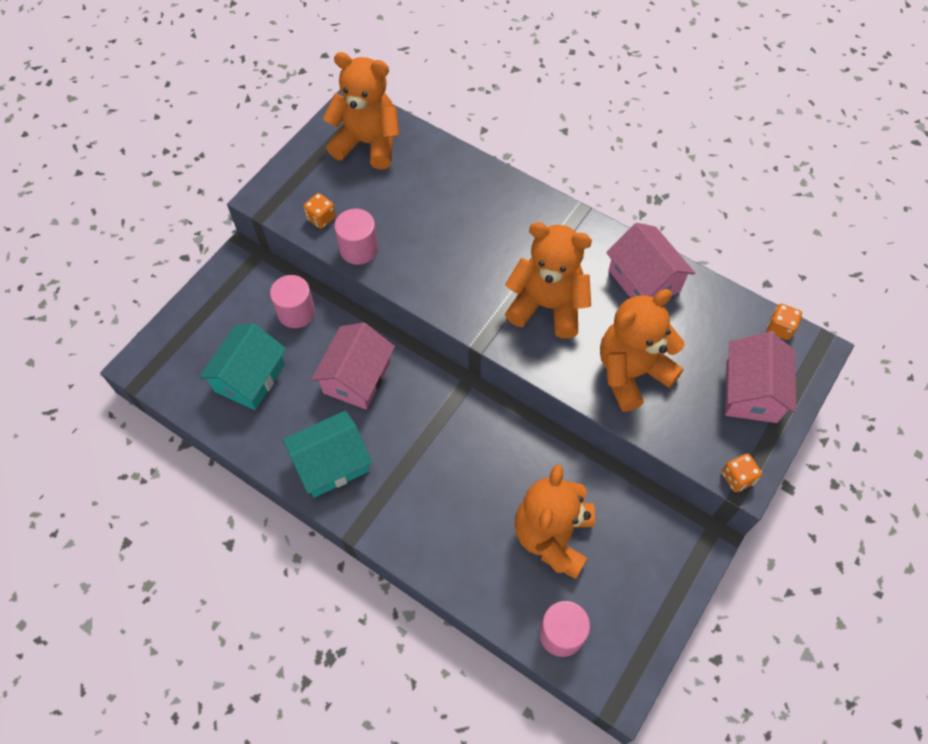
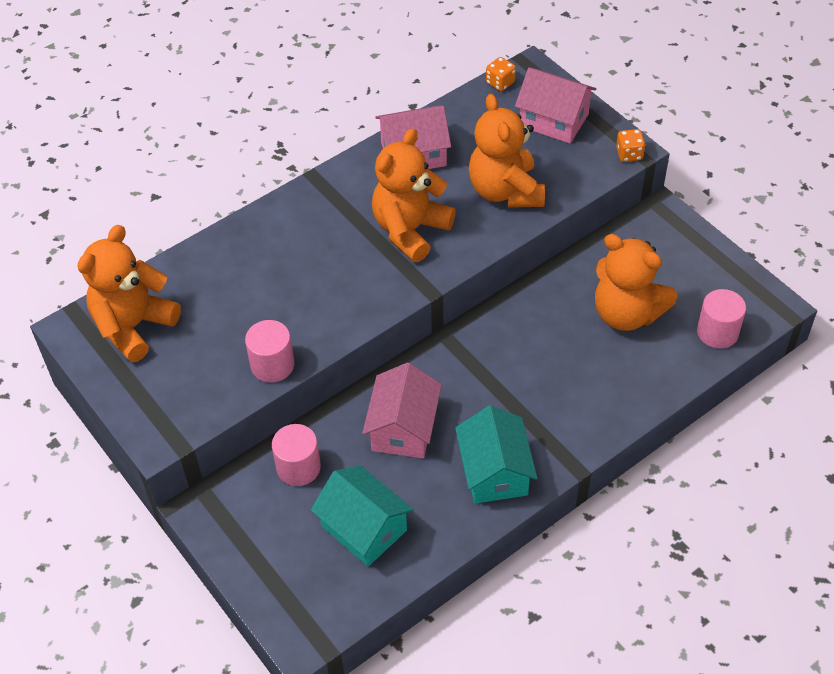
camera: 70 degrees left, 10 degrees down
orange dice [303,193,336,229] -> none
pink house [311,323,395,410] -> pink house turned 60 degrees clockwise [362,363,442,458]

